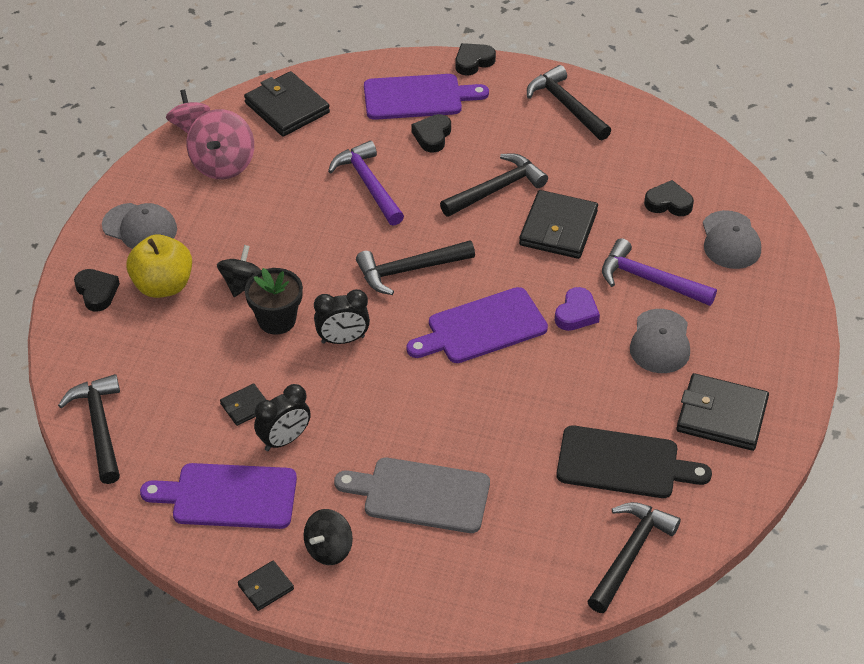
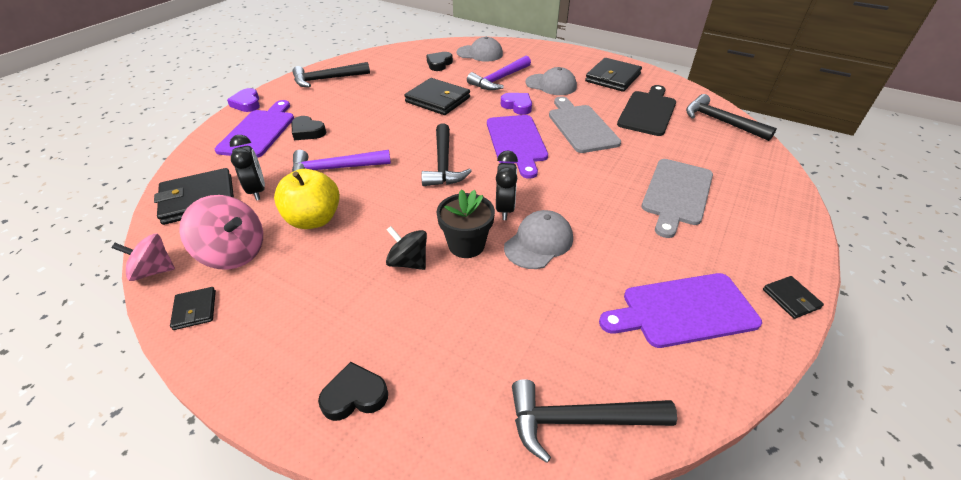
camera: 75 degrees left, 5 degrees down
grey cap [102,203,177,249] -> grey cap moved to [504,210,573,269]
yellow apple [126,234,192,298] -> yellow apple moved to [274,169,340,229]
purple cutting board [140,463,297,529] -> purple cutting board turned 60 degrees clockwise [599,273,762,348]
black wallet [220,383,266,426] -> black wallet moved to [170,287,216,330]
black clock [254,384,311,451] -> black clock moved to [230,135,265,201]
black spinning top [304,509,353,565] -> none
black hammer [440,153,548,217] -> none
black heart [455,43,496,75] -> purple heart [227,88,260,112]
none -> grey cutting board [549,96,621,153]

